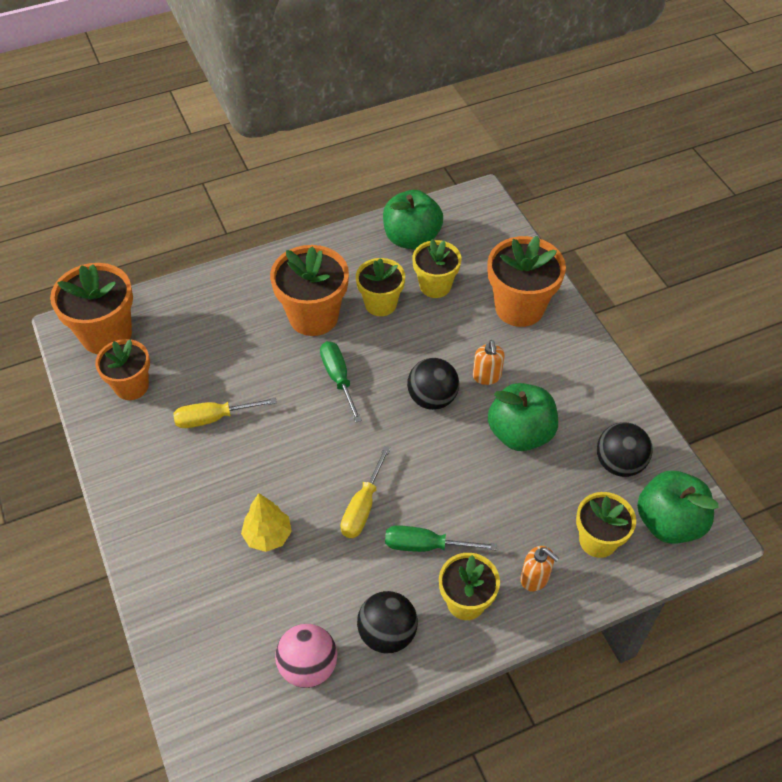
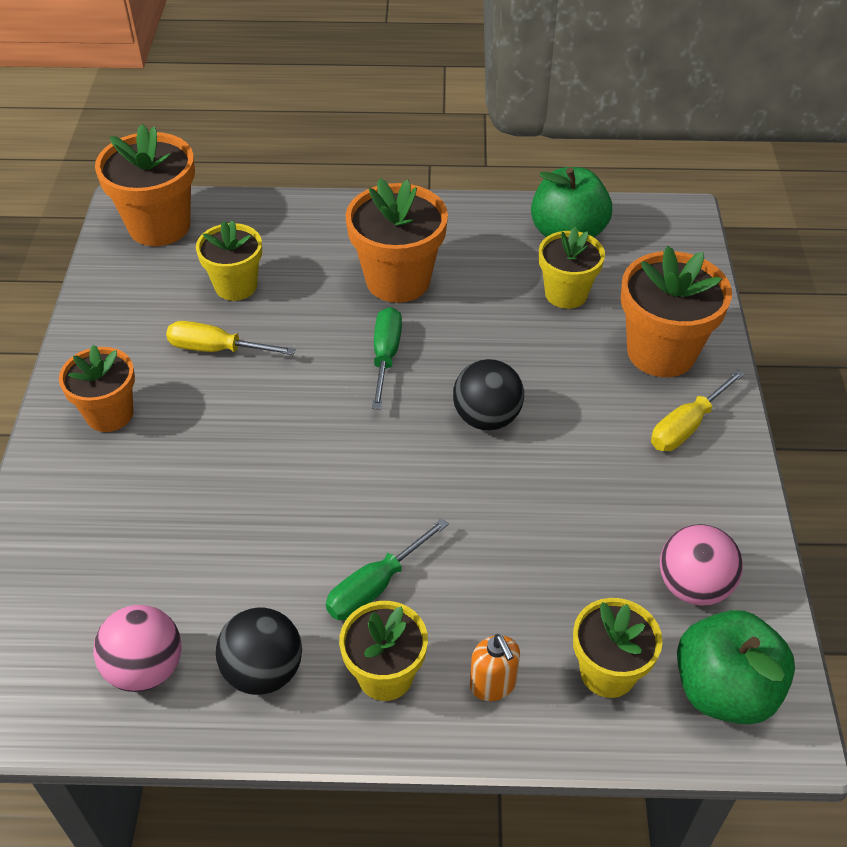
camera: 25 degrees right, 5 degrees down
orange flower pot [95,339,150,400] -> orange flower pot moved to [59,345,135,432]
yellow tree [241,493,292,552] -> none
yellow screwdriver [341,446,391,538] -> yellow screwdriver moved to [651,369,745,451]
yellow flower pot [356,258,405,316] -> yellow flower pot moved to [196,220,262,301]
green screwdriver [385,525,497,552] -> green screwdriver turned 75 degrees counterclockwise [326,518,449,620]
orange soap dispenser [473,340,505,385] -> none
green apple [488,383,558,451] -> none
black ball [597,422,653,477] -> pink ball [660,524,743,606]

